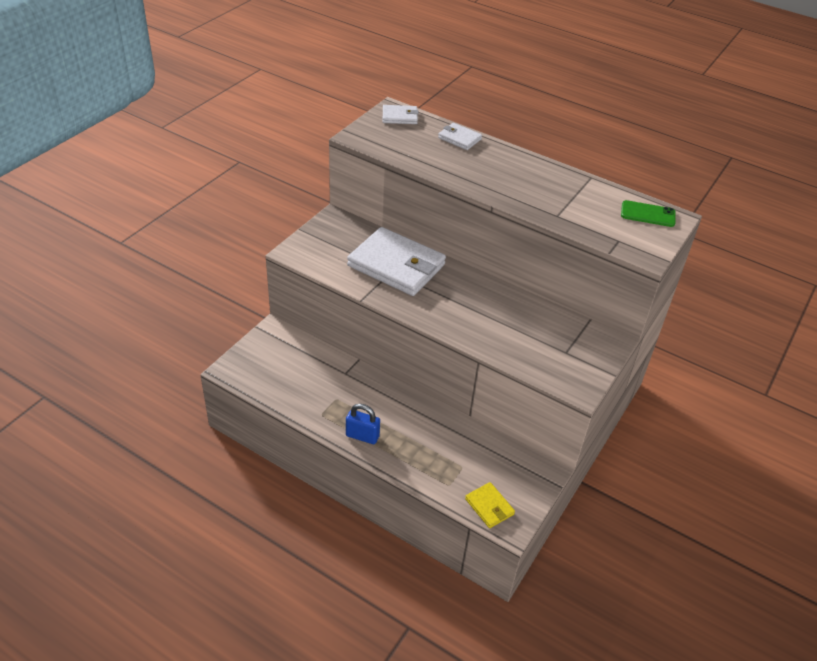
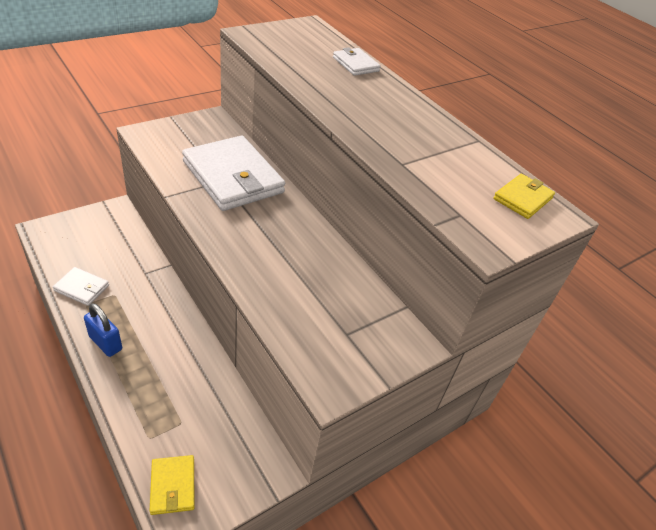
camera: 20 degrees right, 0 degrees up
white wallet [383,105,419,124] -> white wallet moved to [53,267,109,306]
green phone [621,200,676,227] -> yellow wallet [493,174,555,219]

